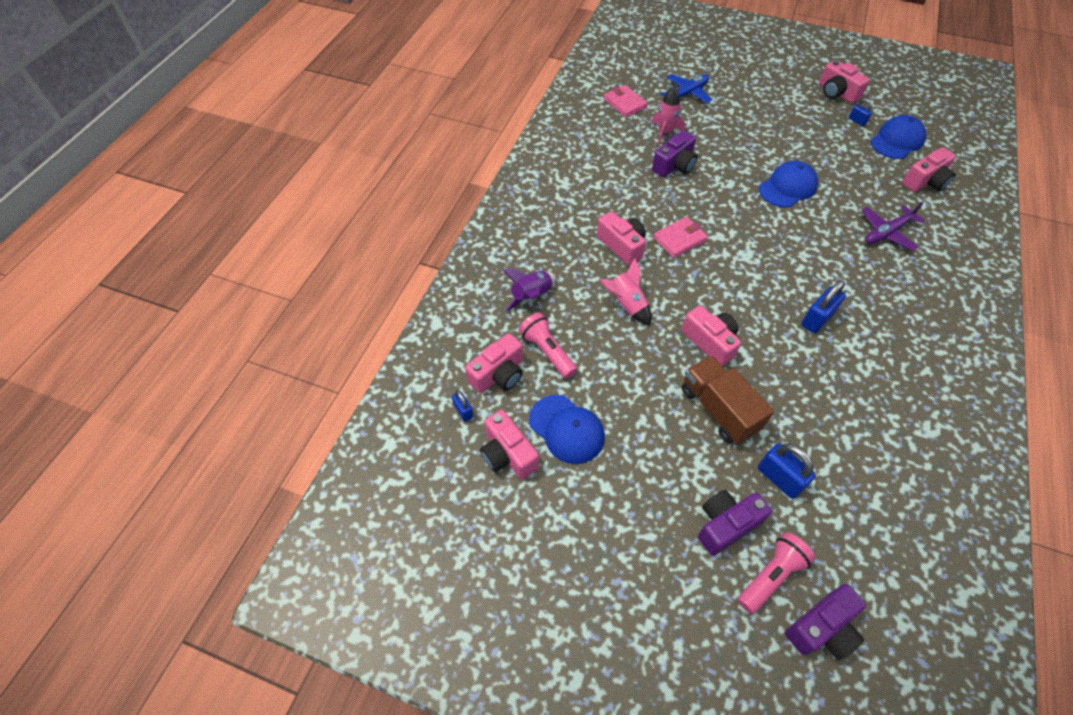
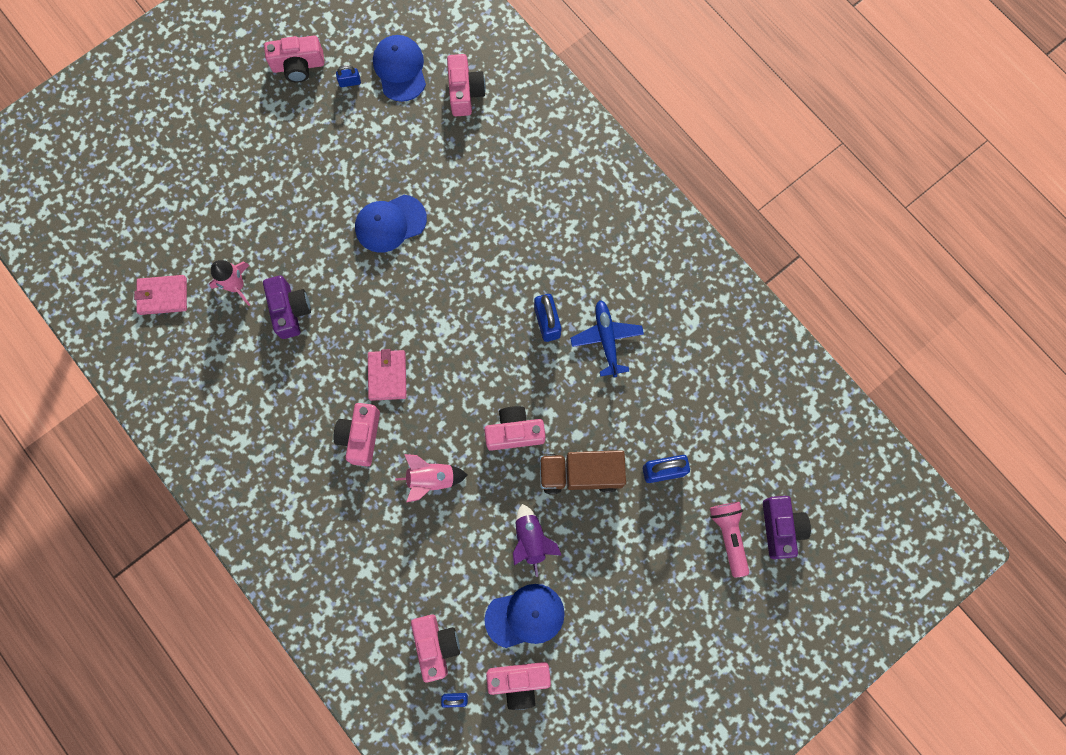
camera: 60 degrees left, 20 degrees up
purple rocket [502,268,556,312] -> purple rocket moved to [513,504,562,577]
pink flashlight [519,313,577,379] -> none
pink camera [597,211,646,266] -> pink camera turned 75 degrees counterclockwise [334,403,380,466]
blue plane [661,74,712,103] -> blue plane moved to [570,300,644,377]
purple camera [698,490,772,555] -> none
blue cap [759,161,818,208] -> blue cap turned 105 degrees counterclockwise [355,195,427,253]
purple plane [862,202,925,251] -> none

